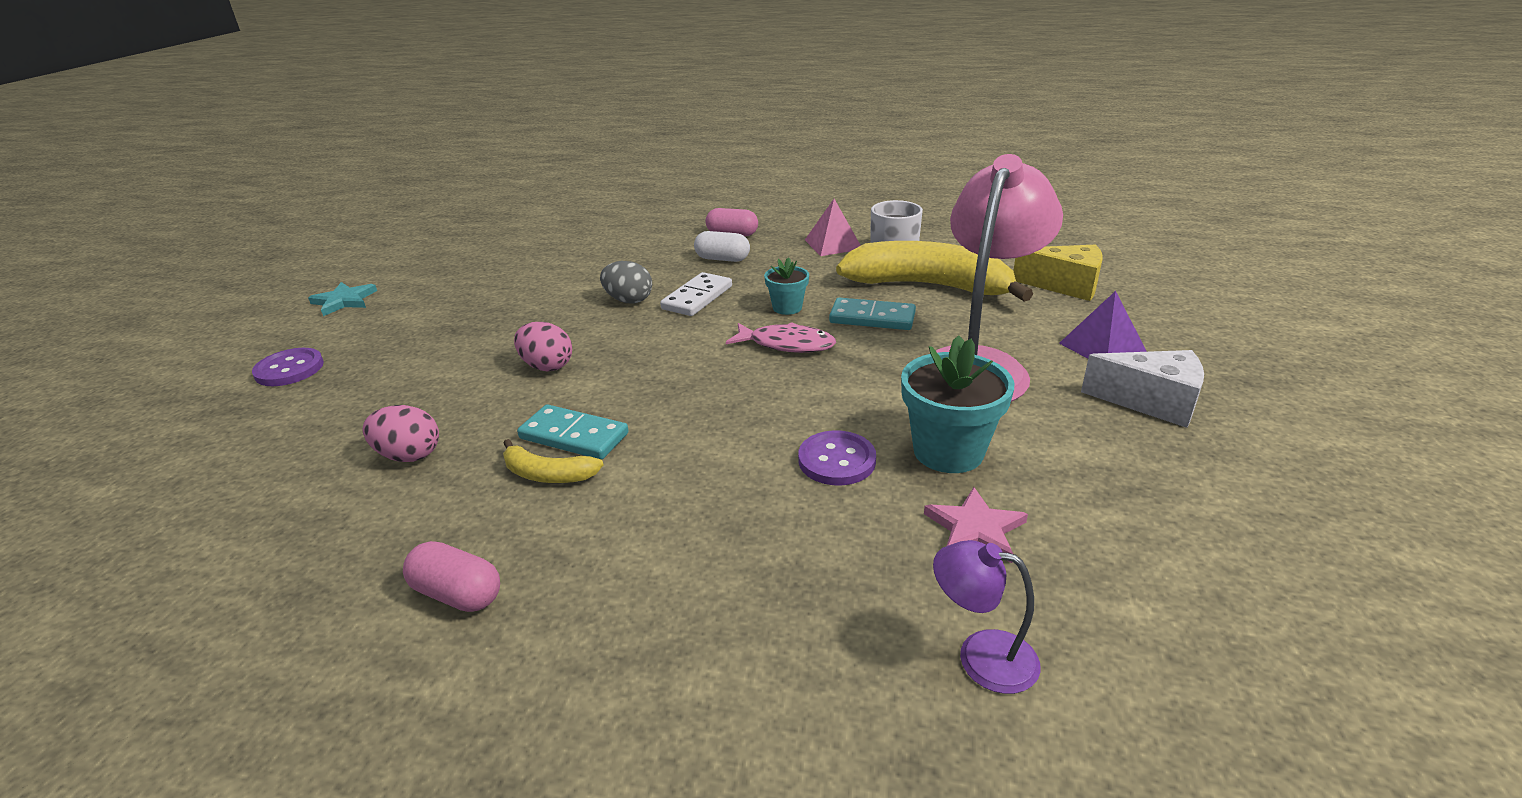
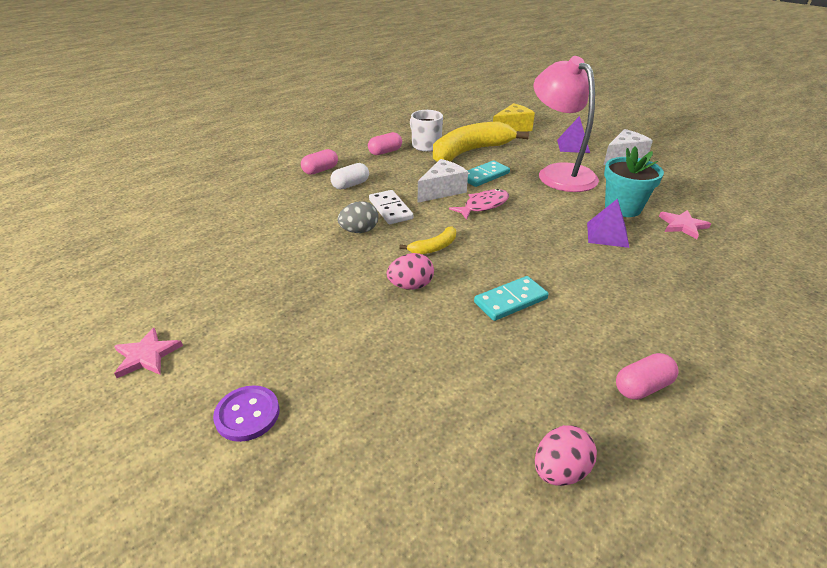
camera: 55 degrees left, 5 degrees up
turquoise star [308,282,377,316] -> pink star [114,328,183,378]
pink egg [363,405,439,462] -> pink egg moved to [535,425,597,486]
yellow banana [503,439,603,483] -> yellow banana moved to [399,226,456,254]
turquoise flower pot [764,257,809,315] -> white cheese [418,159,468,203]
purple button [798,430,876,486] -> purple pyramid [587,199,629,248]
pink pyramid [805,199,861,256] -> pink capsule [368,132,402,155]
purple lamp [933,540,1041,694] -> none

